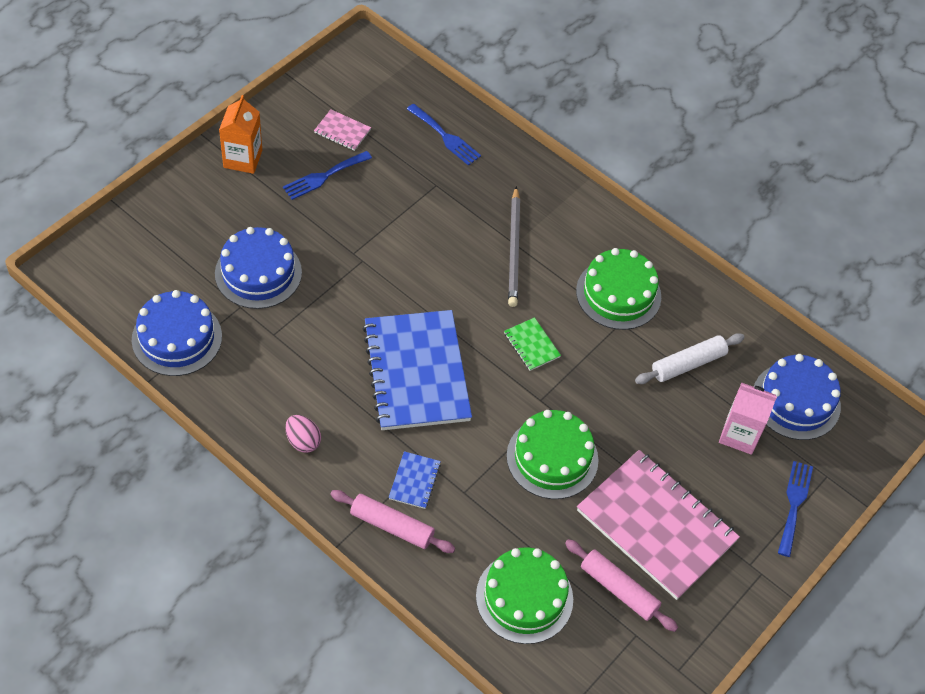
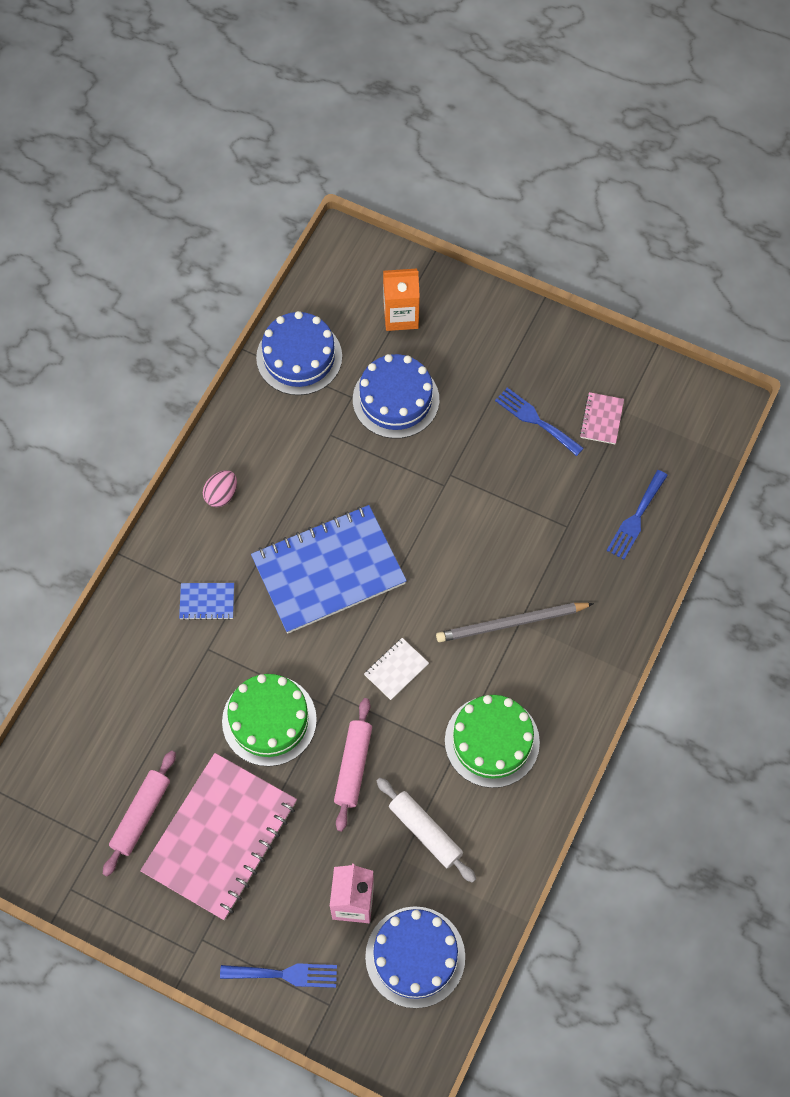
camera: 80 degrees right, 10 degrees up
orange carton [219,95,262,174] -> orange carton moved to [383,269,420,331]
pink rolling pin [330,490,455,553] -> pink rolling pin moved to [334,698,372,831]
green cake [476,547,573,644] -> none
green notebook [504,317,561,371] -> white notebook [364,638,429,700]

